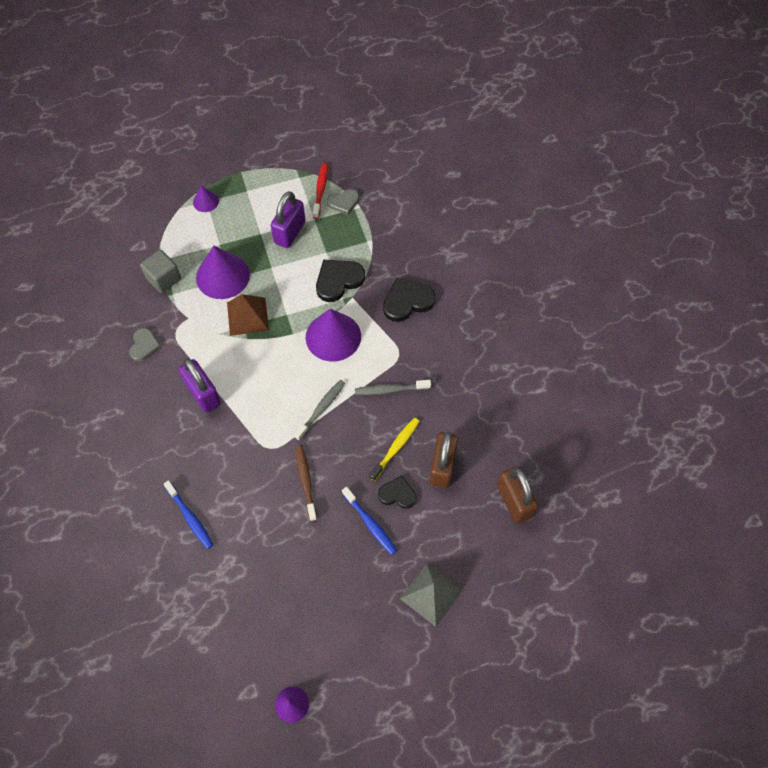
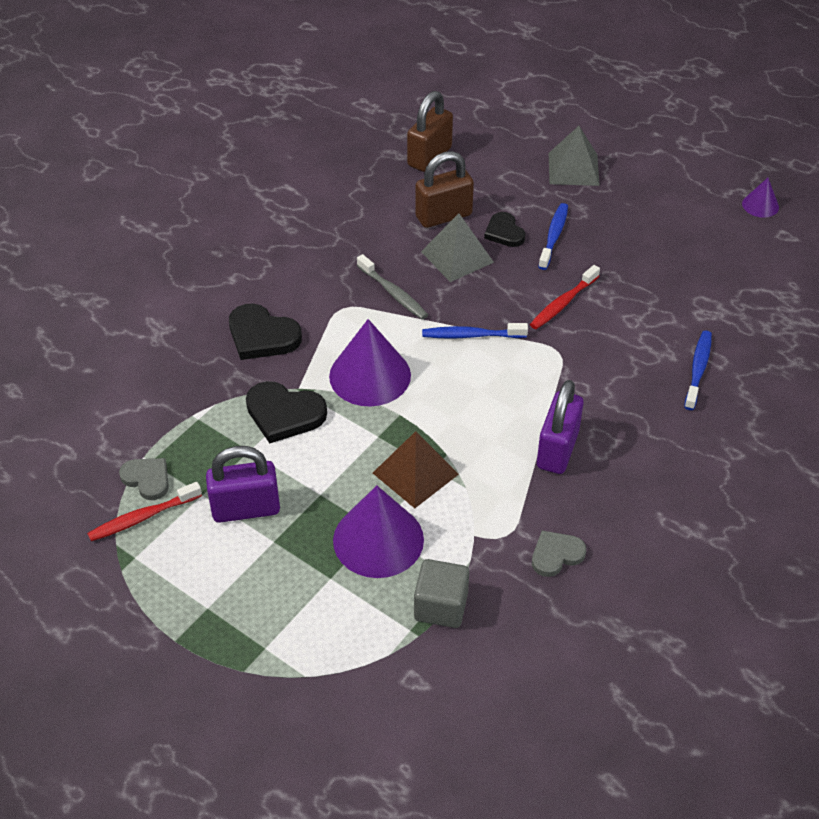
camera: 125 degrees left, 15 degrees down
purple cone [193,185,219,212] -> none
grey toothbrush [294,380,345,441] -> blue toothbrush [422,323,528,338]
brown toothbrush [296,446,317,521] -> red toothbrush [530,265,600,329]
yellow toothbrush [369,418,420,481] -> grey pyramid [421,214,494,282]

